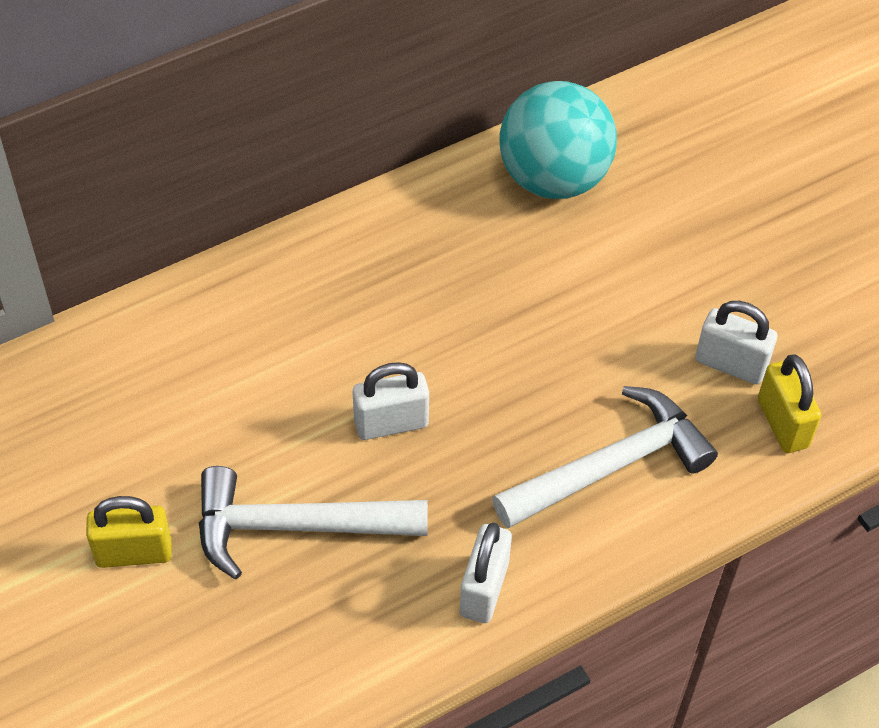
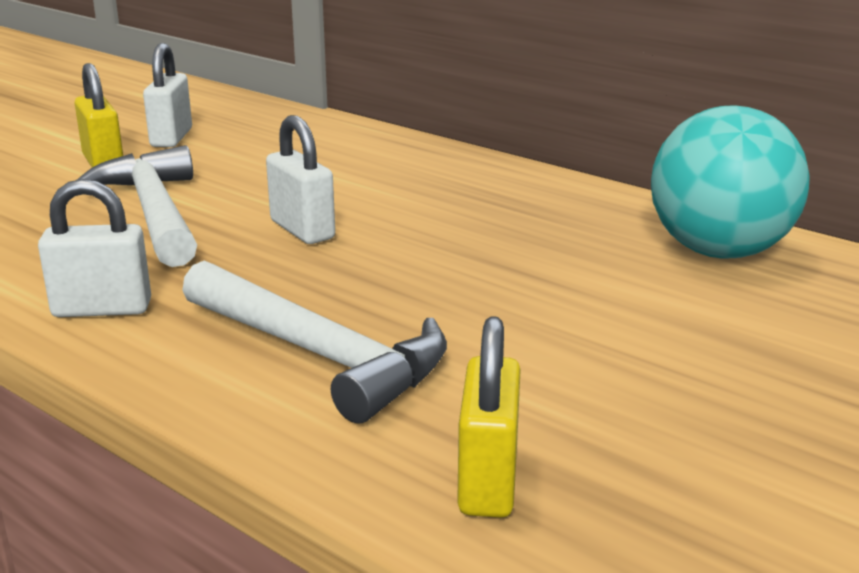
camera: 70 degrees right, 30 degrees down
white padlock [695,301,777,384] -> white padlock moved to [143,43,192,147]
yellow padlock [758,355,821,453] -> yellow padlock turned 45 degrees counterclockwise [457,316,521,518]

